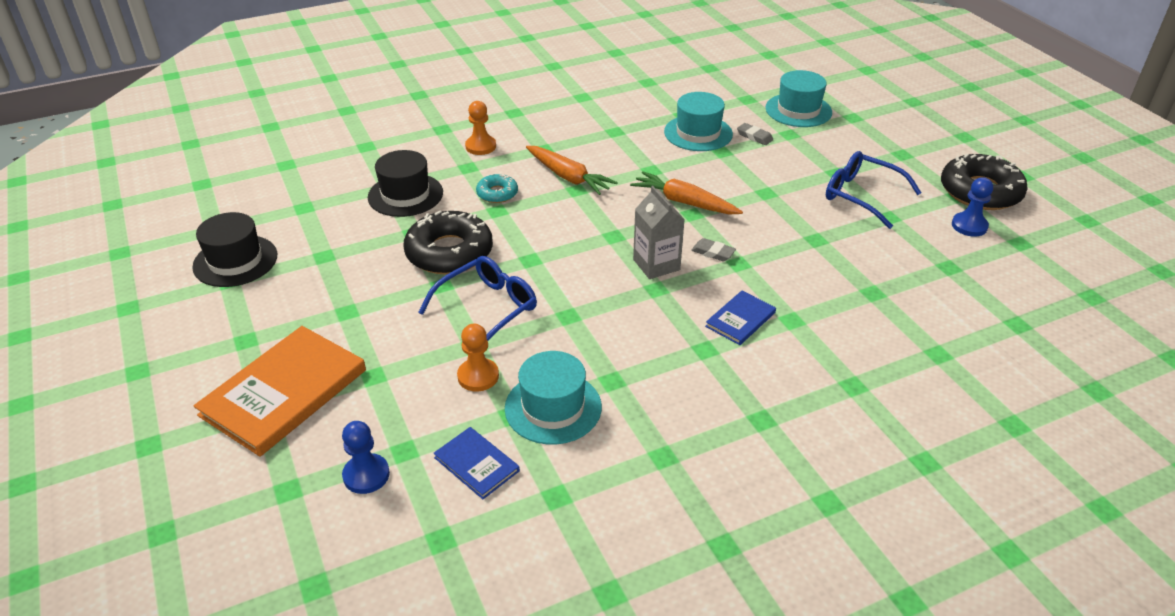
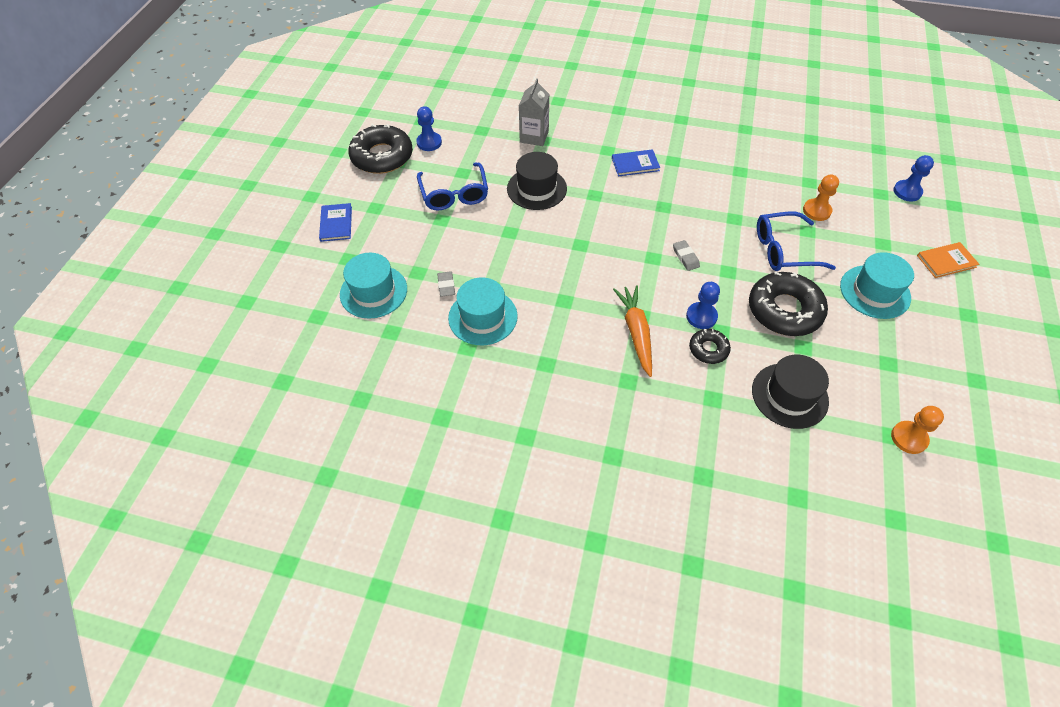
camera: 140 degrees left, 15 degrees up
black hat [192,212,277,287] -> black hat moved to [507,152,567,210]
orange book [194,326,366,457] -> orange book [917,242,979,278], size x0.50
blue book [433,427,520,499] -> blue book moved to [319,203,352,242]
orange pawn [465,101,496,155] -> orange pawn moved to [891,406,944,454]
turquoise donut [476,173,518,203] -> black donut [689,329,731,364]
turquoise hat [505,351,602,445] -> turquoise hat moved to [840,252,914,319]
orange carrot [630,171,743,215] -> none
grey carton [633,186,685,279] -> grey carton moved to [519,78,549,146]
grey eraser [691,238,736,261] -> grey eraser moved to [673,240,700,271]
none -> blue pawn [686,282,720,329]

